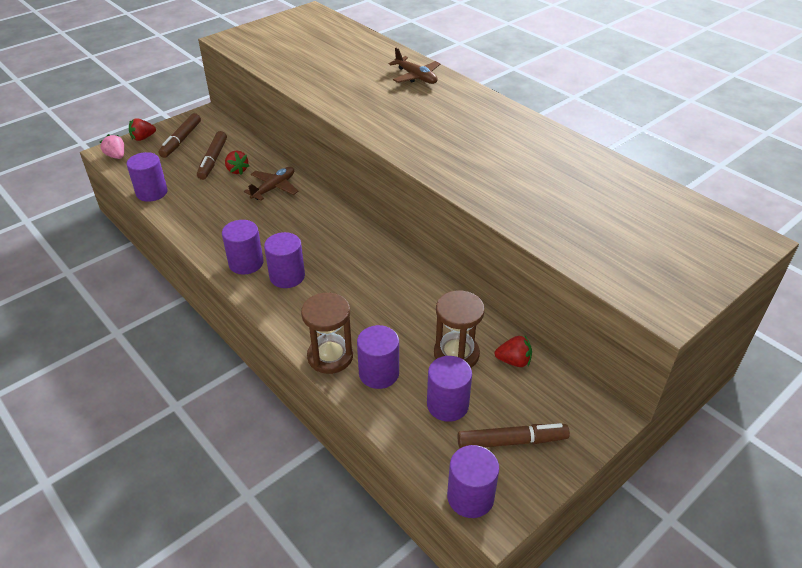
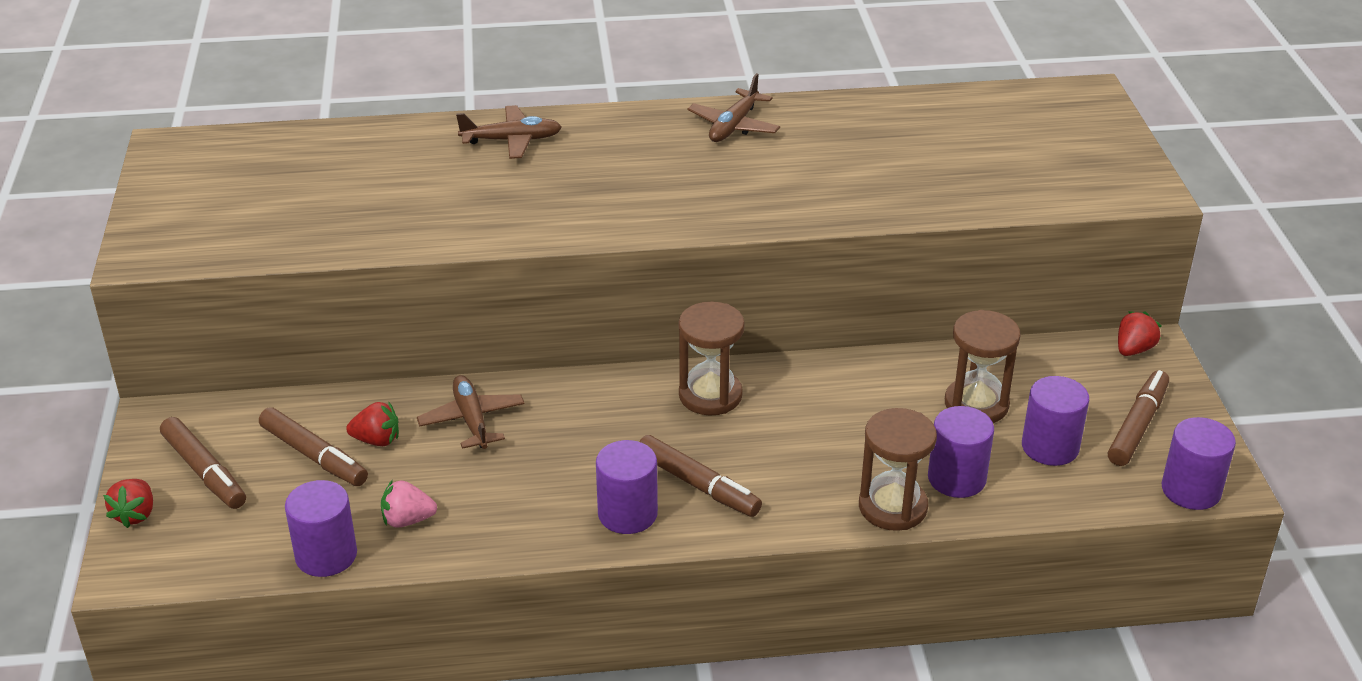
camera: 55 degrees left, 5 degrees down
pink strawberry [100,134,124,159] -> pink strawberry moved to [381,480,437,528]
purple cylinder [264,232,305,288] -> brown marker [639,435,762,517]
red strawberry [495,336,532,367] -> red strawberry moved to [1118,311,1161,356]
none -> brown hourglass [679,302,745,416]
none -> brown plane [687,73,780,142]

